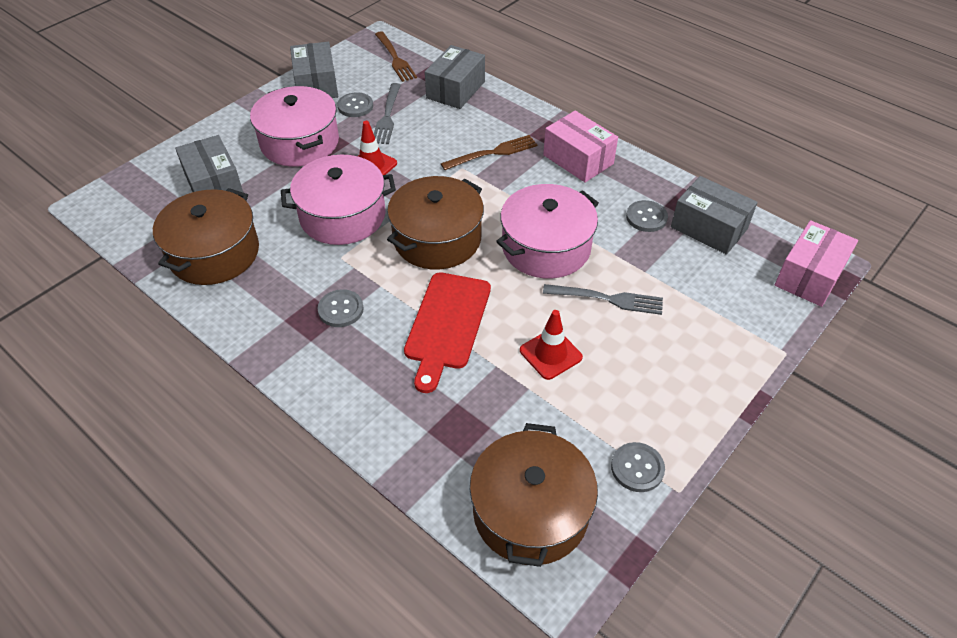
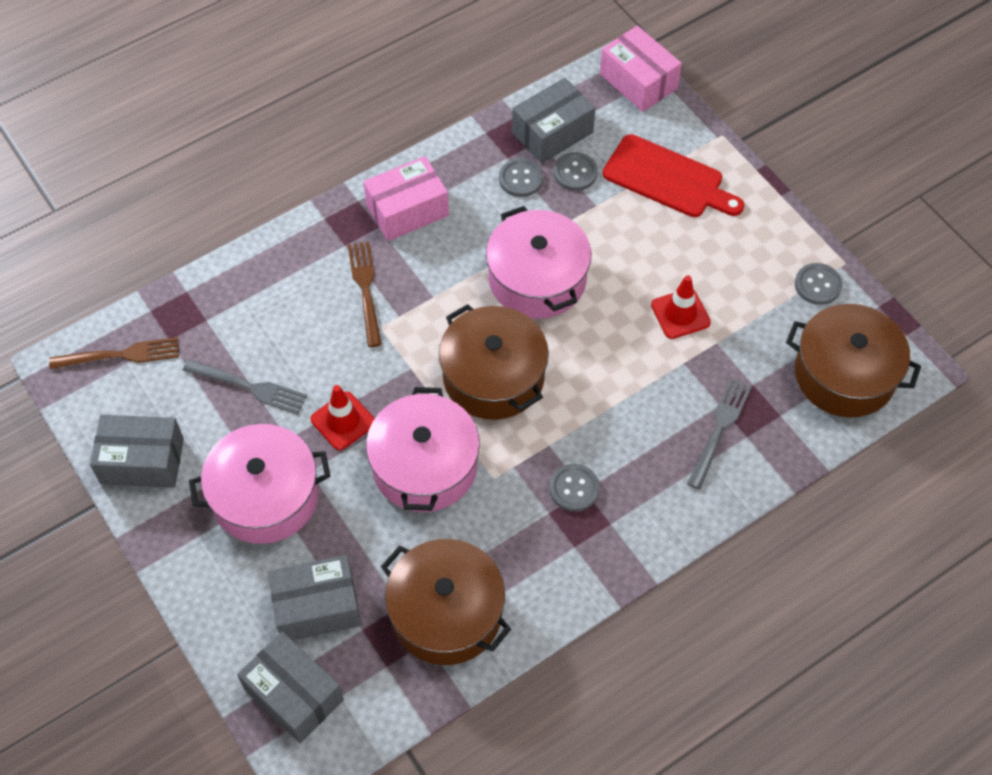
camera: 75 degrees left, 10 degrees up
grey button [337,92,373,117] -> grey button moved to [553,152,598,191]
red cutting board [404,272,491,393] -> red cutting board moved to [602,134,744,217]
grey box [425,45,485,109] -> grey box moved to [237,632,344,743]
grey fork [543,284,663,315] -> grey fork moved to [687,378,752,490]

